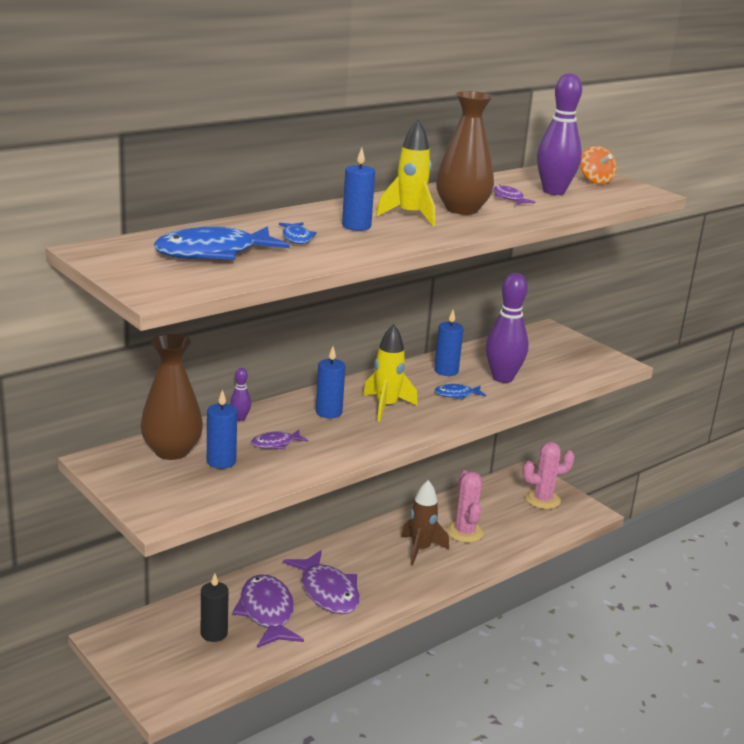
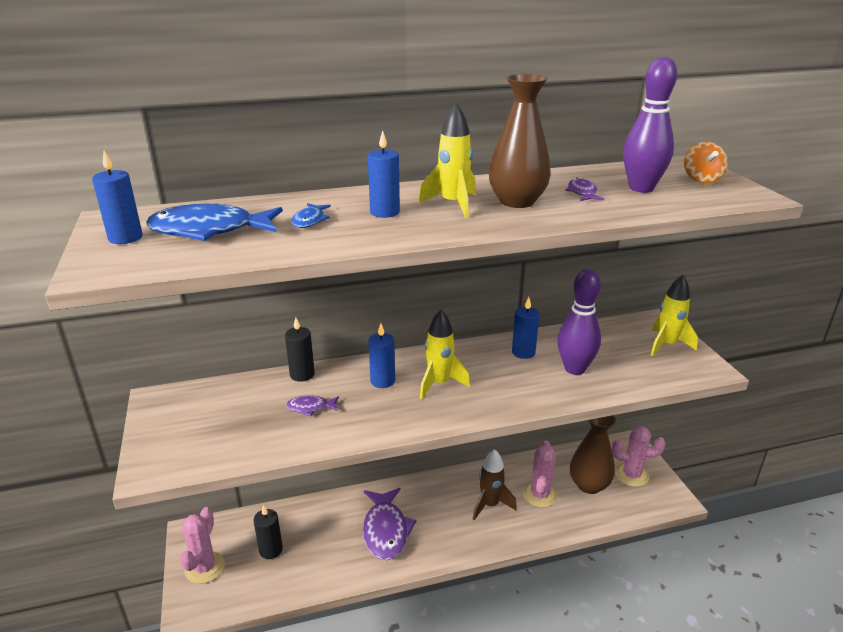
camera: 25 degrees right, 5 degrees up
brown vase [141,334,203,460] -> brown vase moved to [570,415,616,494]
blue candle [207,389,237,469] -> blue candle moved to [92,151,143,244]
purple bowling pin [230,368,251,421] -> black candle [285,318,315,382]
purple fish [232,575,304,648] -> none
blue fish [435,384,486,400] -> none
none -> pink cactus [180,507,225,584]
none -> yellow rocket [651,275,698,356]

